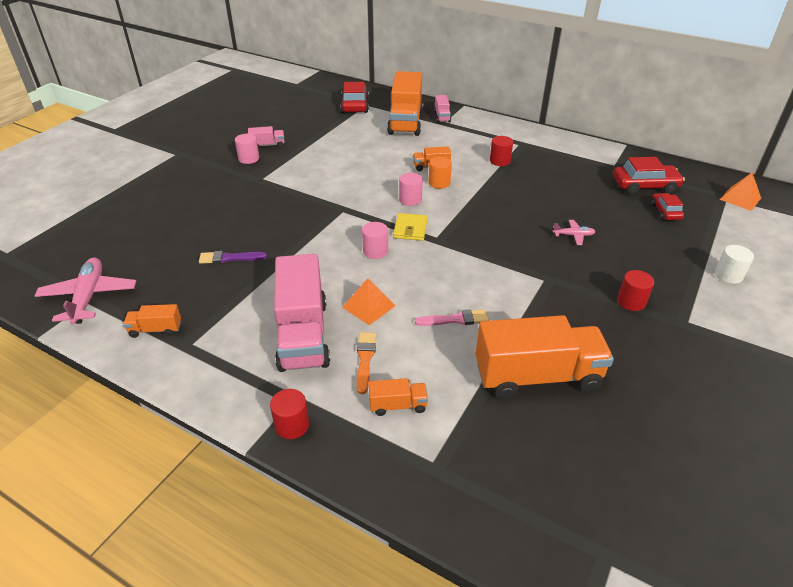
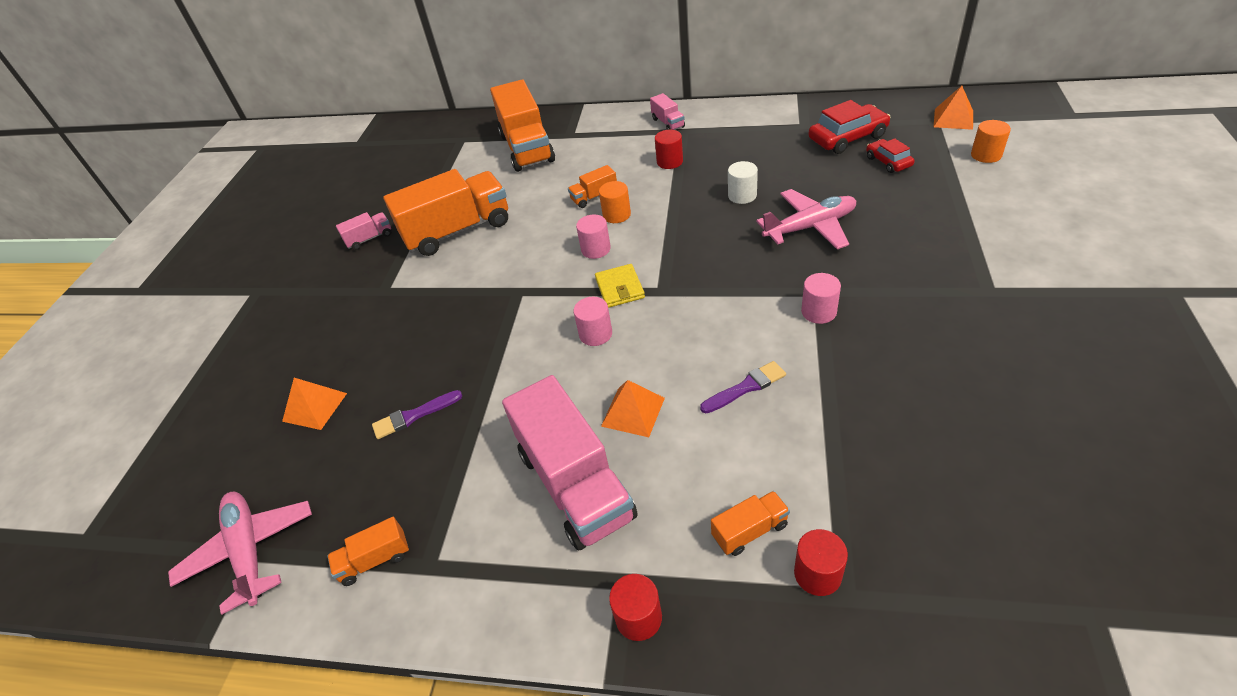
camera: 15 degrees left, 5 degrees up
pink cylinder [235,134,259,164] -> pink cylinder moved to [801,273,841,324]
red car [340,82,369,113] -> none
orange brush [357,332,376,394] -> none
pink brush [415,309,489,326] -> purple brush [700,361,786,413]
pink truck [434,95,451,123] -> pink truck moved to [650,93,685,130]
orange truck [475,315,614,399] -> orange truck moved to [383,169,508,256]
pink plane [552,220,595,245] -> pink plane [756,189,856,249], size x1.99
red cylinder [617,270,654,311] -> red cylinder moved to [794,529,848,596]
white cylinder [715,245,754,284] -> white cylinder moved to [728,161,758,204]
none -> orange pyramid [282,378,347,430]
none -> orange cylinder [971,120,1011,163]

